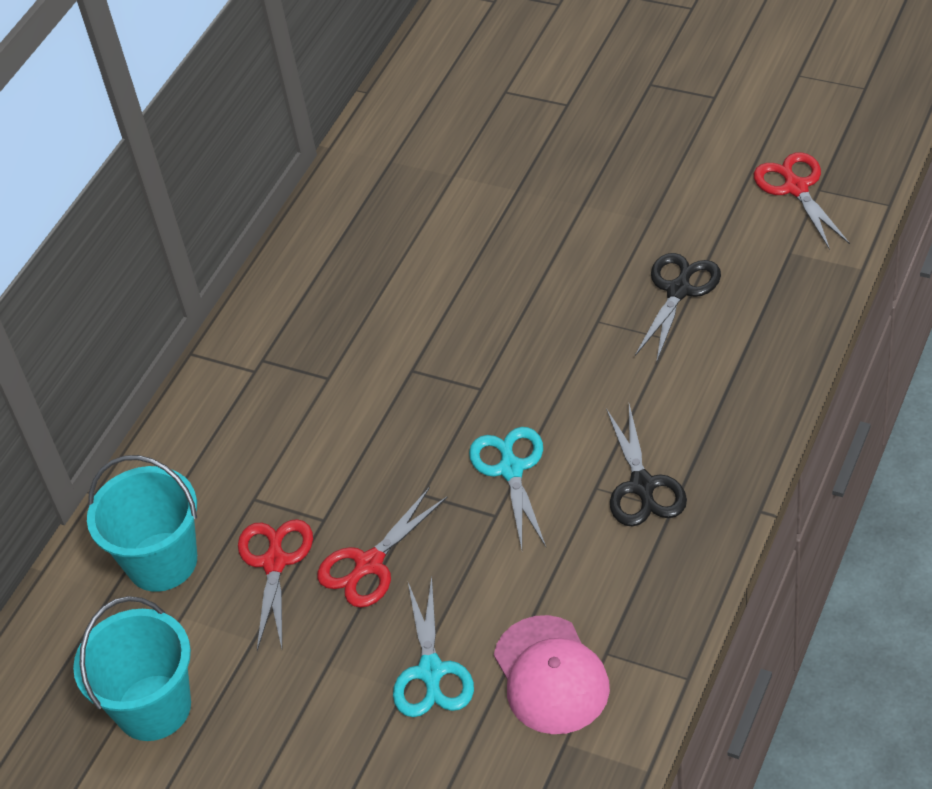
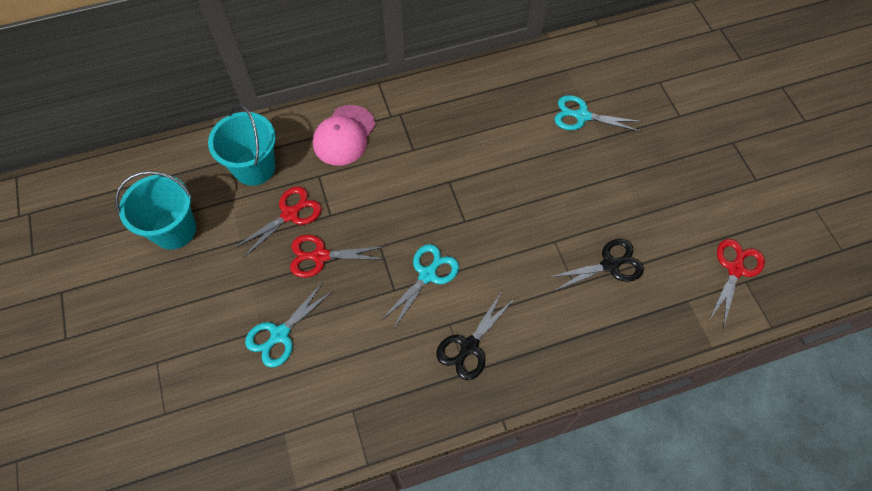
camera: 40 degrees right, 15 degrees up
pink cap [494,615,610,734] -> pink cap moved to [313,105,376,166]
none -> turquoise scissors [554,95,642,132]

